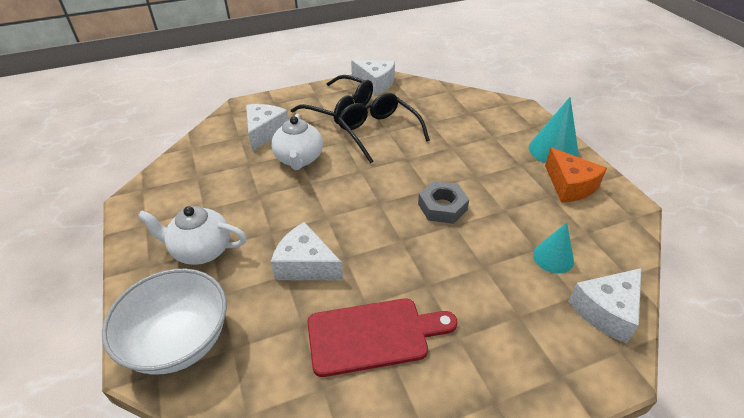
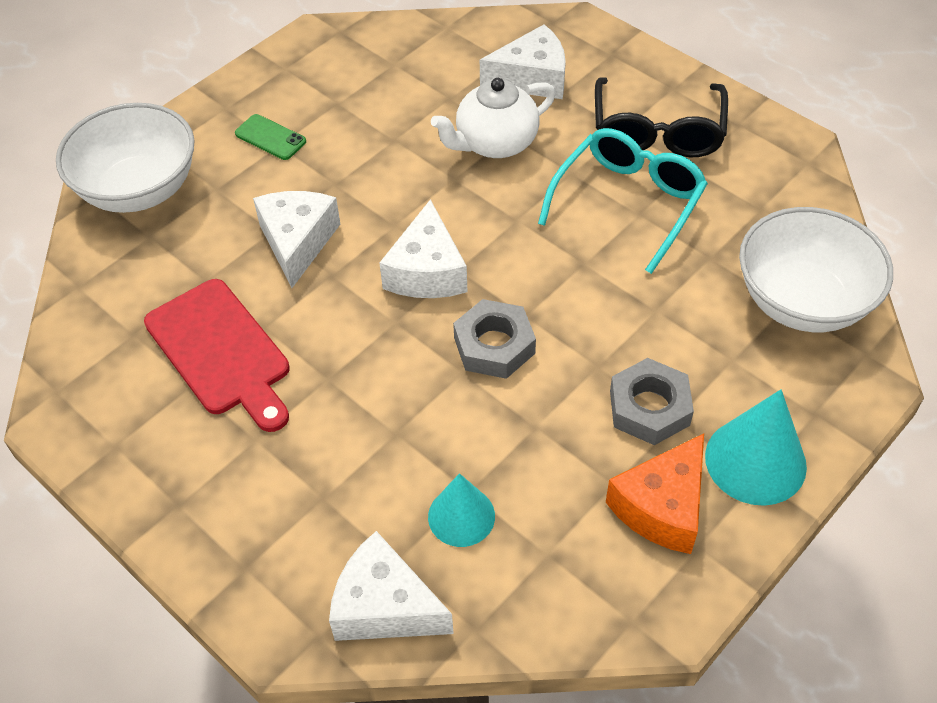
camera: 65 degrees right, 10 degrees up
white teapot [138,206,247,265] -> green phone [235,114,306,160]
black glasses [337,93,430,164] -> turquoise glasses [538,128,708,274]
white cheese [351,60,395,95] -> white cheese moved to [380,199,468,298]
none -> grey nut [610,358,694,445]
none -> white bowl [739,207,893,332]

